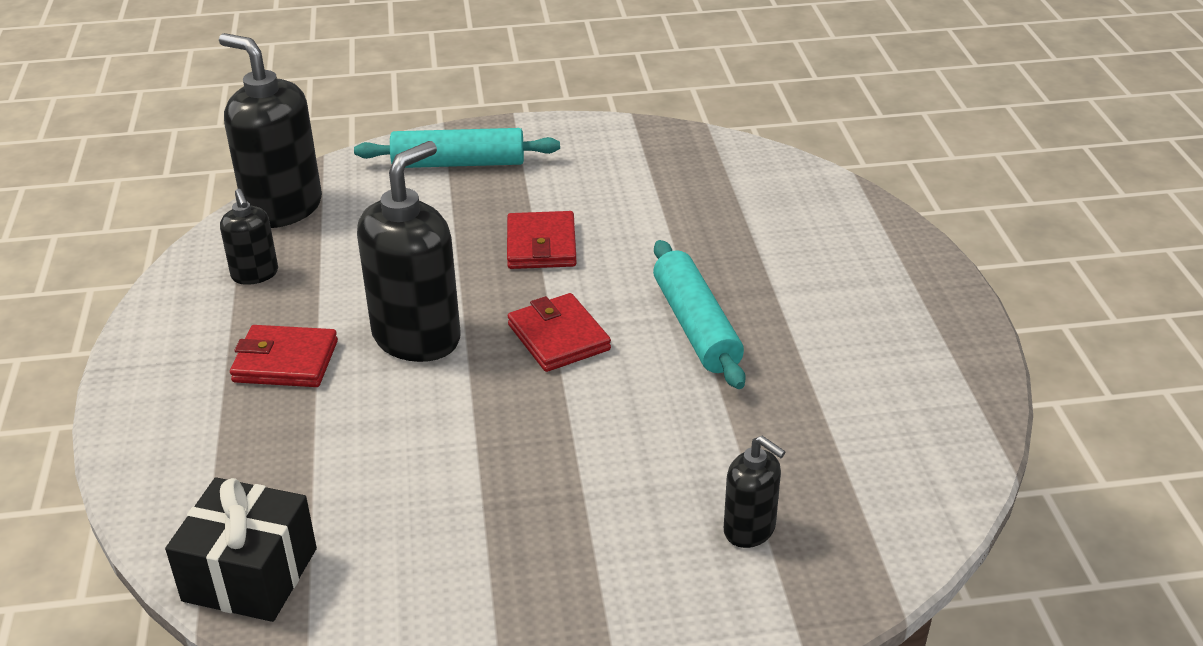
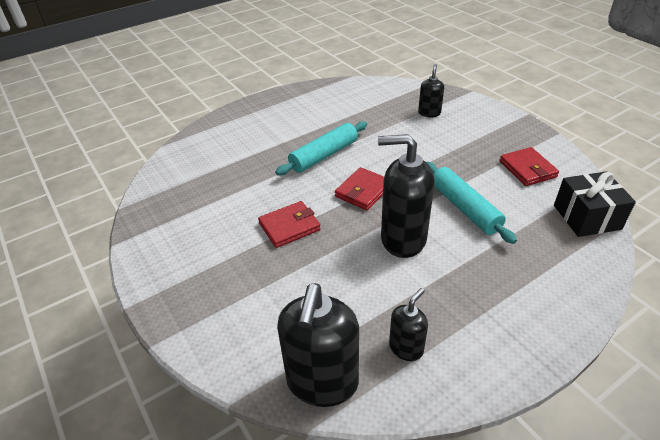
camera: 115 degrees left, 5 degrees up
red wallet [230,325,338,387] -> red wallet moved to [500,147,559,186]
turquoise rolling pin [354,128,560,168] -> turquoise rolling pin moved to [426,162,517,244]

